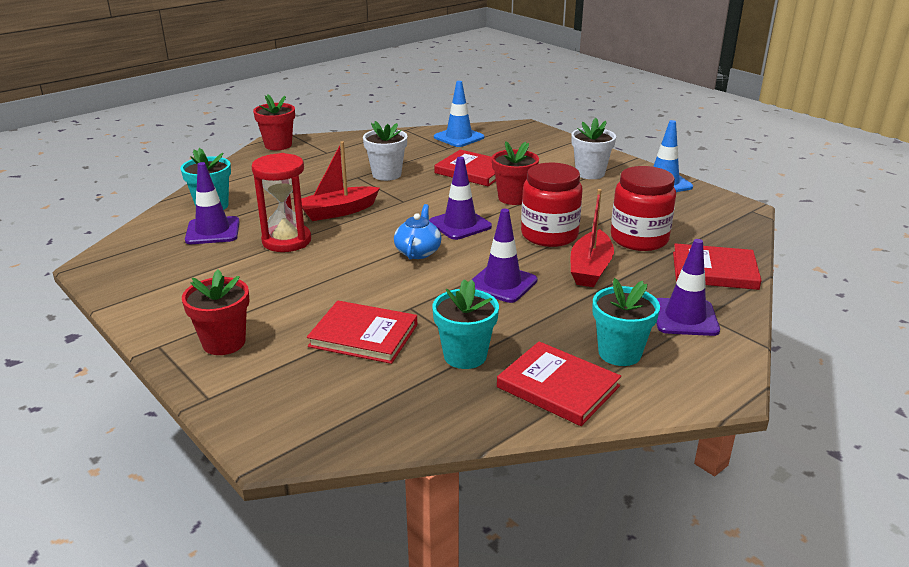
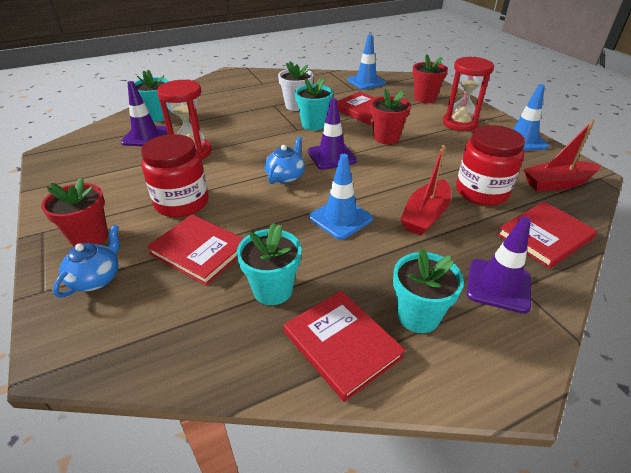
camera: 15 degrees right, 10 degrees up
red flower pot [253,95,295,150] -> red flower pot moved to [412,54,448,103]
red boat [301,141,380,221] -> red boat moved to [524,119,601,191]
purple traffic cone [471,209,537,303] -> blue traffic cone [309,154,373,240]
red jar [521,163,583,247] -> red jar moved to [141,134,209,217]
white flower pot [571,118,616,179] -> red hourglass [443,57,494,131]
red book [673,243,762,290] -> red book turned 60 degrees counterclockwise [497,202,597,269]
none -> blue teapot [53,225,120,298]
none -> turquoise flower pot [295,78,333,130]

